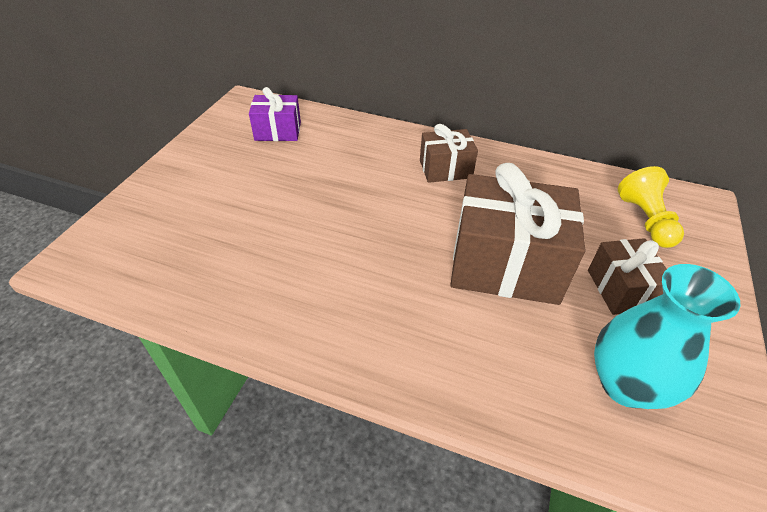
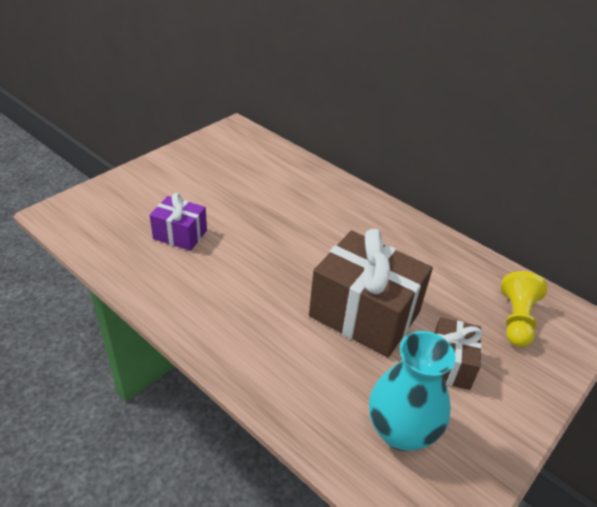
camera: 20 degrees right, 5 degrees down
purple gift [249,87,301,141] -> purple gift moved to [150,193,207,251]
brown gift [420,124,478,183] -> none

